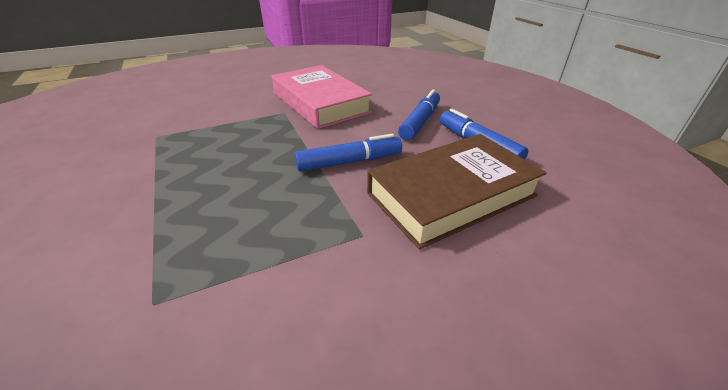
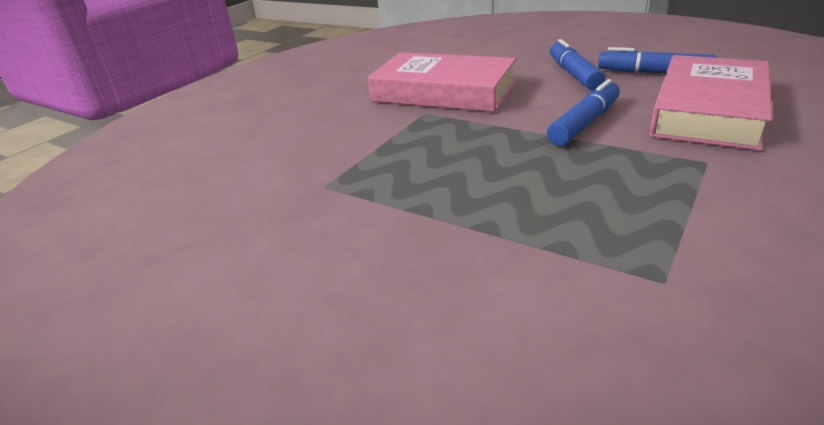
camera: 30 degrees left, 5 degrees down
brown book [367,134,546,249] -> pink book [649,55,772,151]

